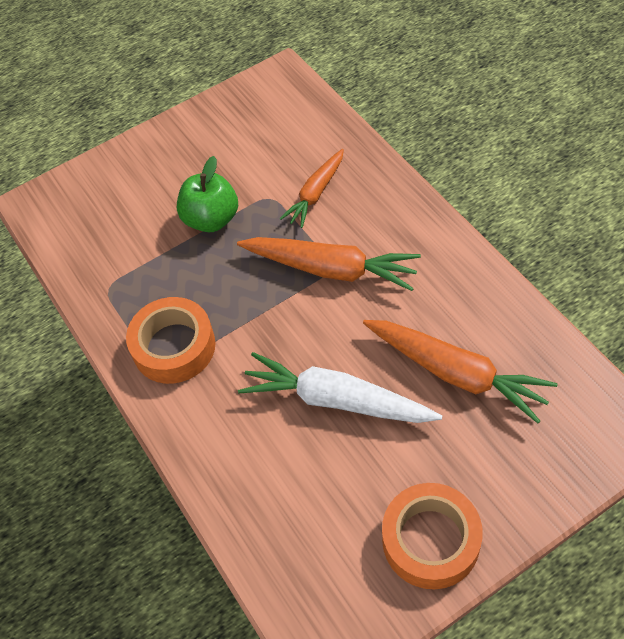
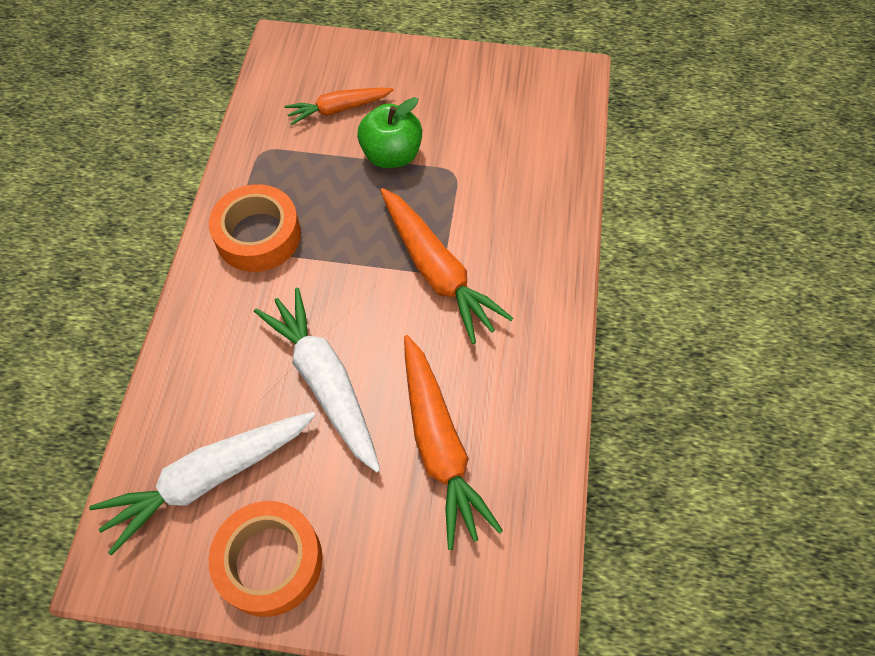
camera: 35 degrees right, 5 degrees up
orange carrot [280,149,344,228] -> orange carrot moved to [285,88,394,125]
none -> white carrot [89,412,315,555]

